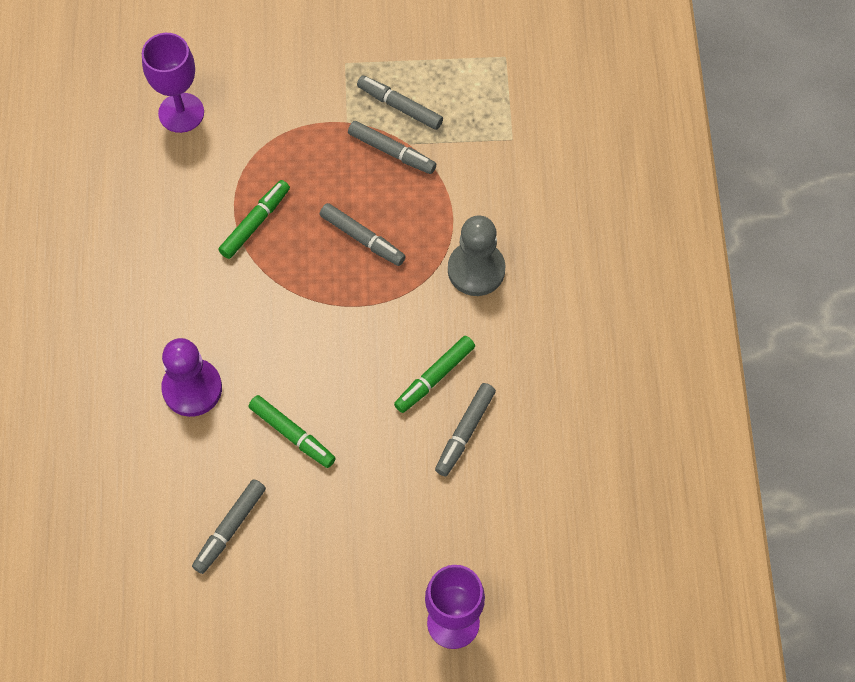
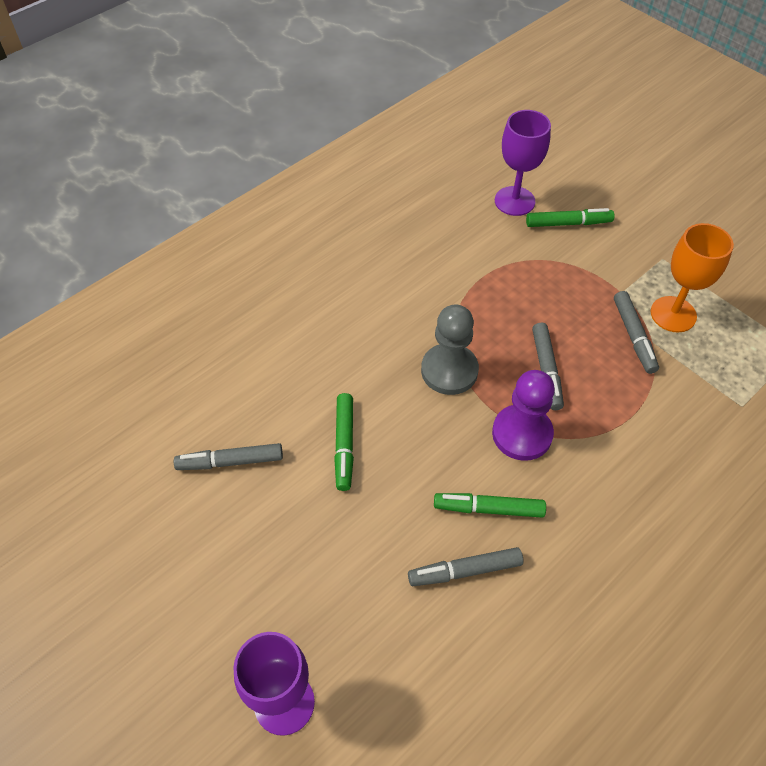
camera: 50 degrees right, 10 degrees down
purple pawn [161,338,222,417] -> purple pawn moved to [492,370,555,461]
green marker [218,180,290,259] -> green marker moved to [526,208,615,227]
grey marker [357,75,443,130] -> orange goblet [651,223,734,332]
grey pawn [448,215,505,296] -> grey pawn moved to [421,305,479,395]

